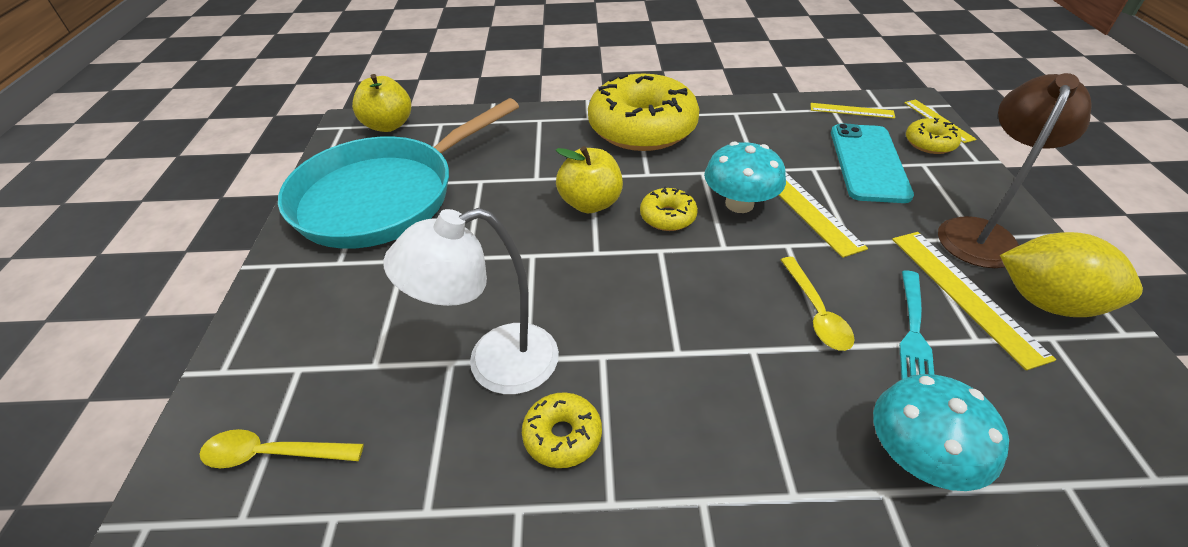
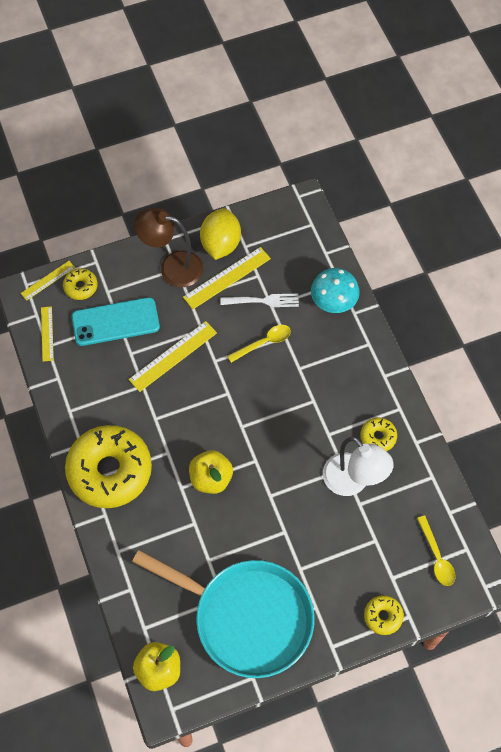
camera: 110 degrees left, 20 degrees up
yellow donut [640,186,698,231] -> yellow donut moved to [364,595,404,635]
turquoise mushroom [704,142,786,213] -> none
turquoise fork [899,271,934,380] -> white fork [220,294,299,307]

